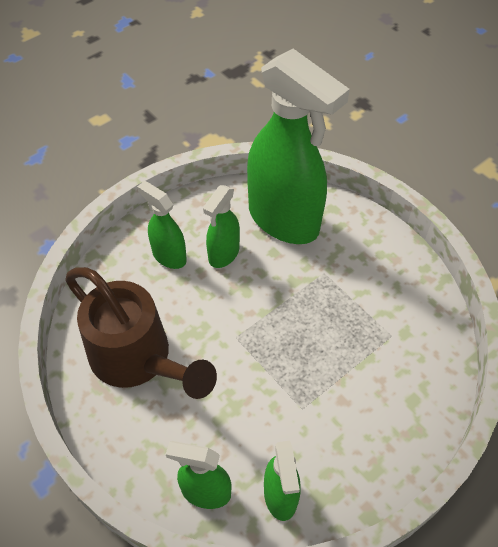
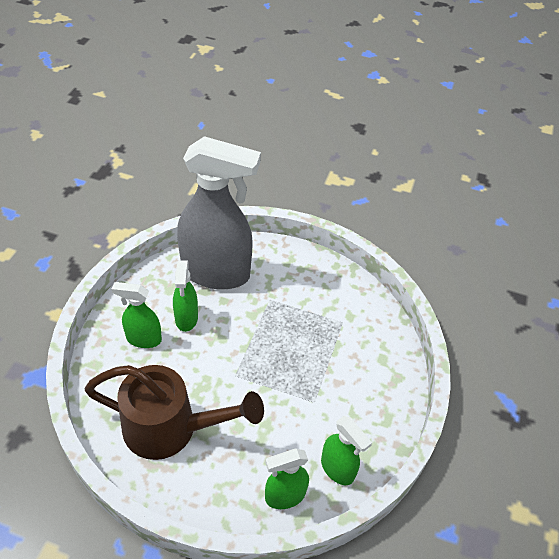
camera: 35 degrees left, 5 degrees down
green spray bottle [247,49,350,244] -> grey spray bottle [177,136,261,290]

